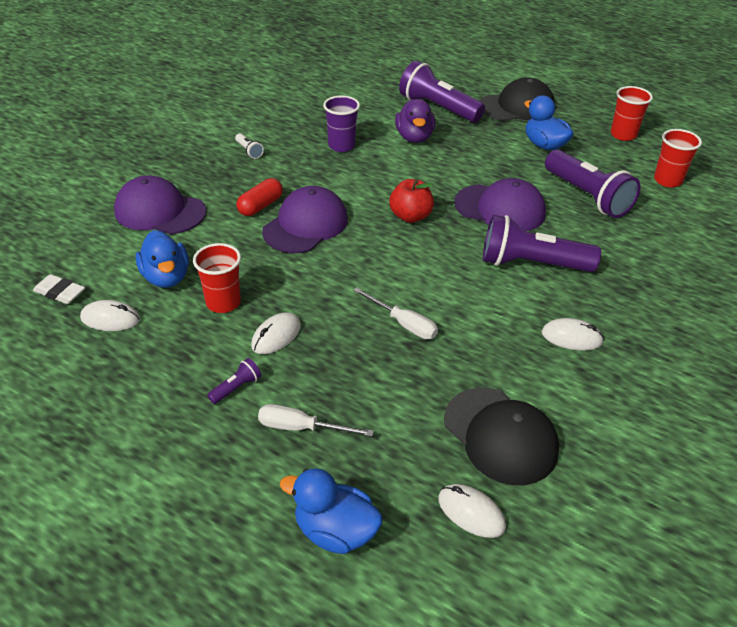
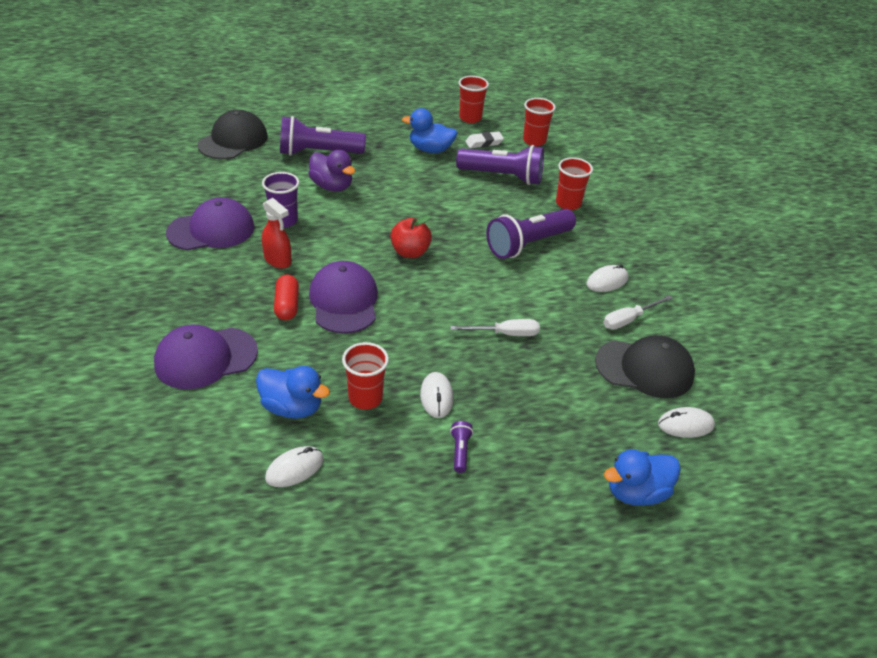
camera: 45 degrees left, 0 degrees up
white eraser [33,274,85,304] -> white eraser moved to [465,131,504,148]
white flashlight [235,133,264,159] -> none
white screwdriver [258,404,374,437] -> white screwdriver moved to [603,295,673,330]
purple cap [454,178,546,231] -> purple cap moved to [166,198,254,250]
black cap [480,77,555,121] -> black cap moved to [198,110,268,159]
none -> red spray bottle [262,198,292,269]
none -> red cup [556,157,593,210]

